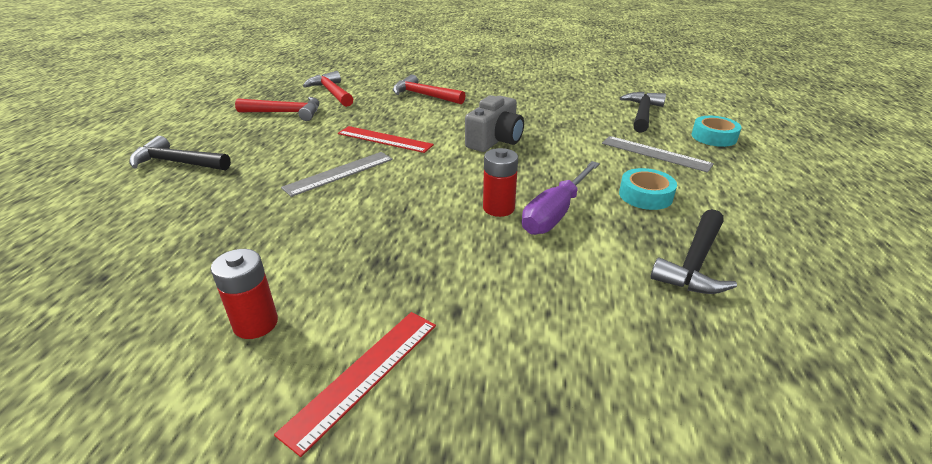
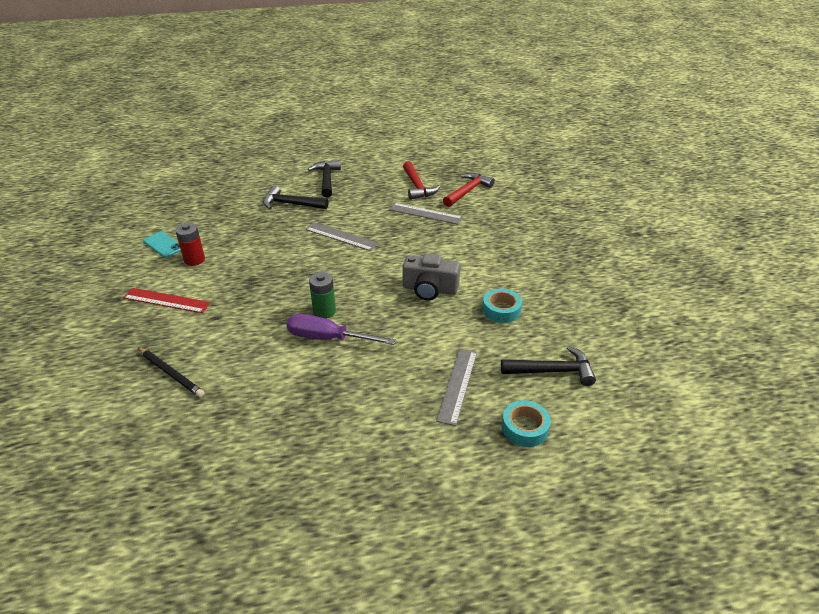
camera: 70 degrees right, 5 degrees up
red ruler [338,126,434,153] -> none
red hammer [393,74,465,104] -> none
red battery [483,148,518,217] -> green battery [309,272,336,319]
turquoise tape [619,168,677,210] -> turquoise tape moved to [482,288,522,323]
black hammer [651,209,737,294] -> black hammer moved to [263,186,328,209]
none -> black pencil [138,347,205,397]
none -> turquoise phone [143,232,181,258]
none -> grey ruler [389,203,463,225]

